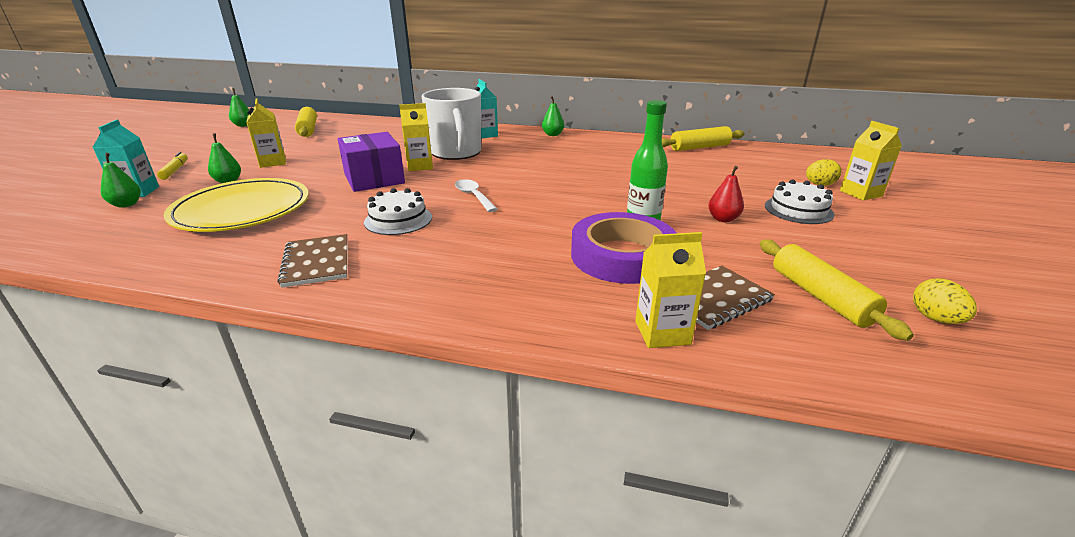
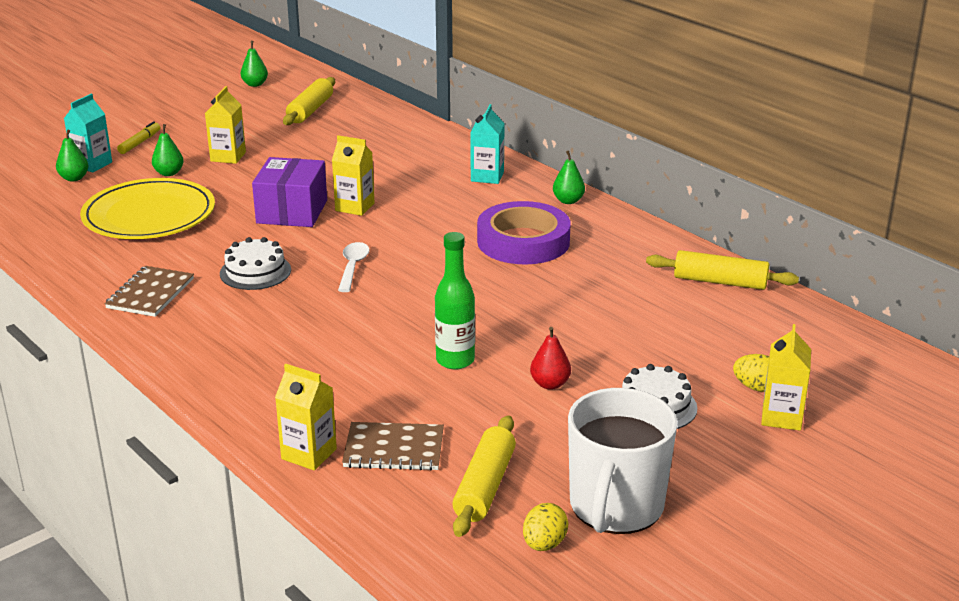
camera: 35 degrees right, 0 degrees up
white mug [422,88,481,160] -> white mug moved to [568,388,678,534]
purple tape [571,212,676,284] -> purple tape moved to [477,201,571,264]

